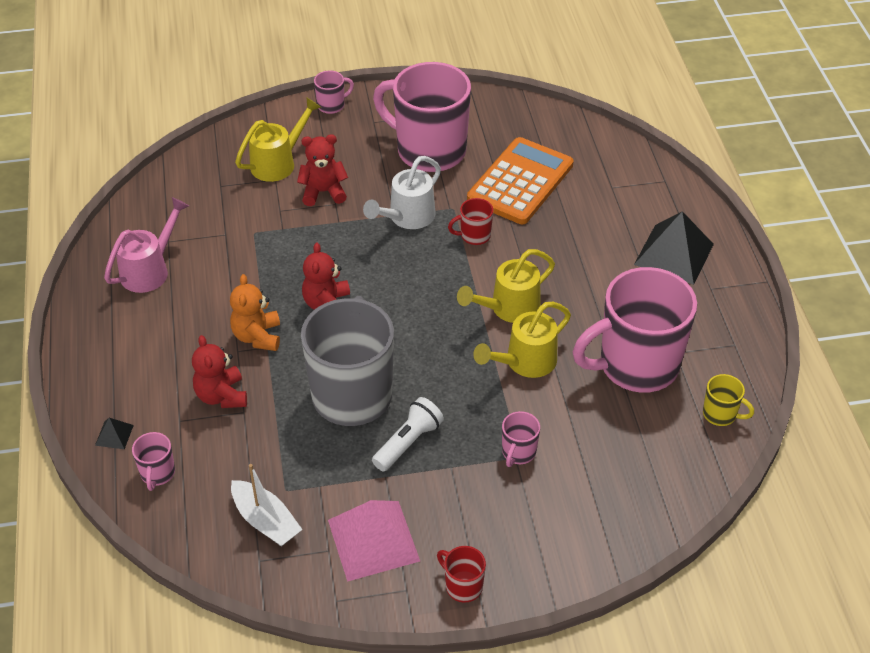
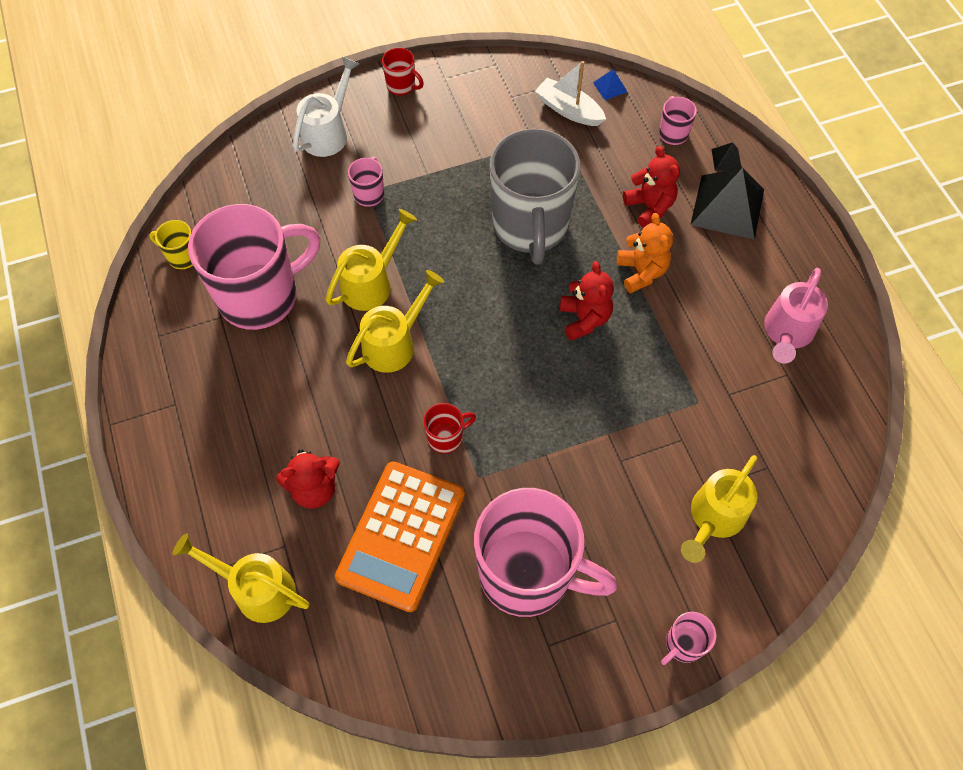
camera: 170 degrees right, 15 degrees up
red teddy bear [297,134,348,206] -> red teddy bear moved to [276,449,340,509]
pink pyramid [328,500,420,582] -> none
white watering can [363,156,441,229] -> white watering can moved to [293,57,359,157]
white flashlight [372,397,444,471] -> none
black pyramid [634,211,714,285] -> black pyramid moved to [690,167,764,240]
none -> yellow watering can [173,533,309,623]
none -> blue pyramid [593,69,628,100]

